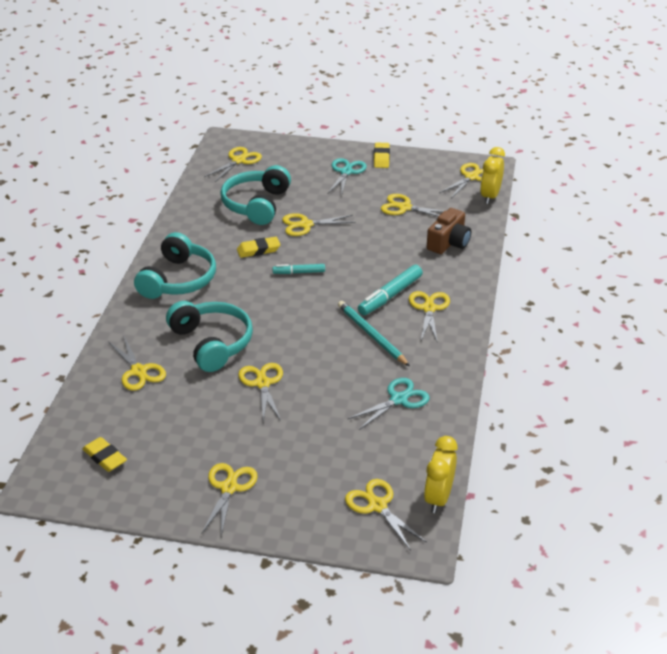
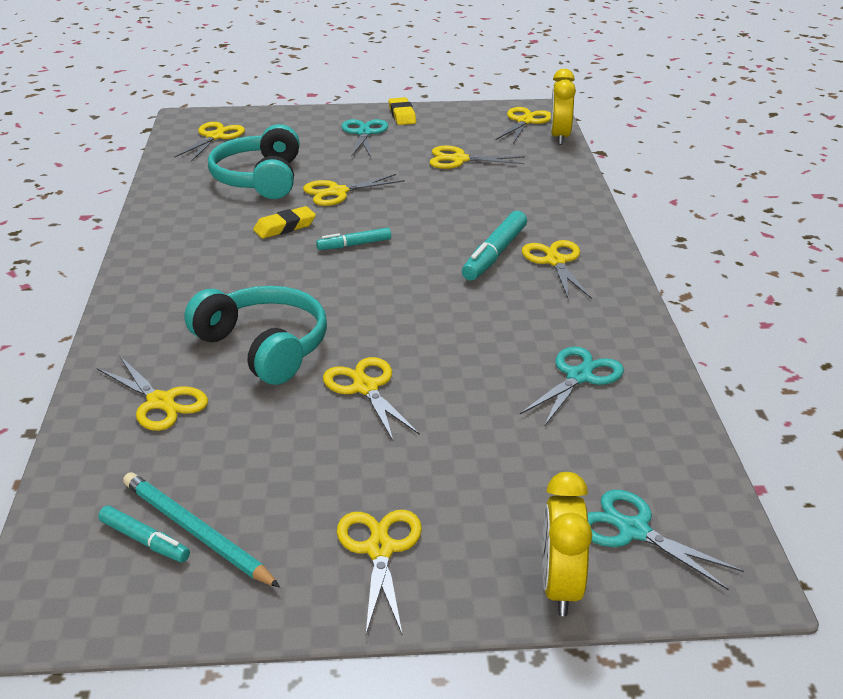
camera: 15 degrees left, 5 degrees down
yellow eraser [82,437,127,472] -> turquoise marker [98,506,190,563]
turquoise headphones [134,232,216,299] -> none
turquoise pencil [338,301,410,366] -> turquoise pencil moved to [123,472,280,588]
yellow scissors [345,479,427,551] -> turquoise scissors [588,490,744,590]
yellow clock [424,436,457,513] -> yellow clock moved to [542,472,592,616]
brown camera [427,208,471,254] -> none

